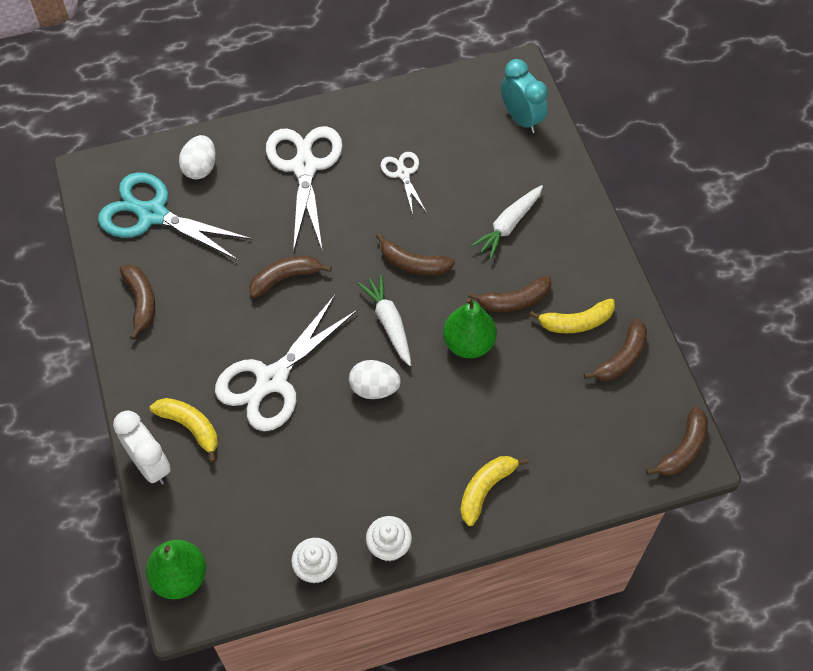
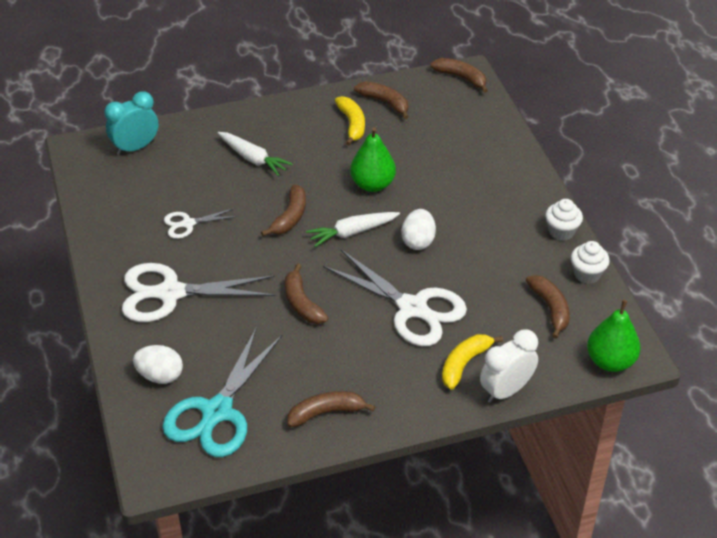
camera: 90 degrees left, 15 degrees down
yellow banana [460,456,529,526] -> none
brown banana [468,275,552,312] -> brown banana moved to [526,275,570,339]

